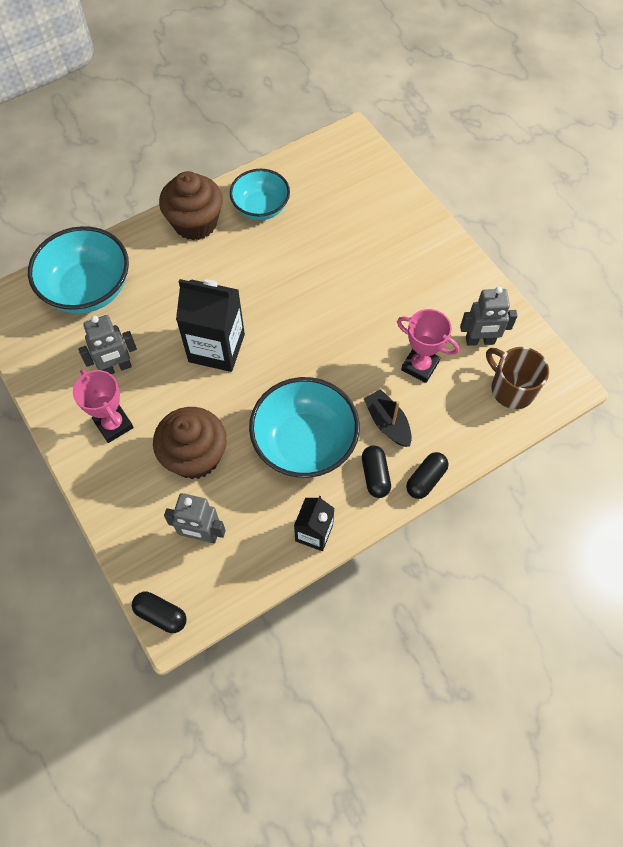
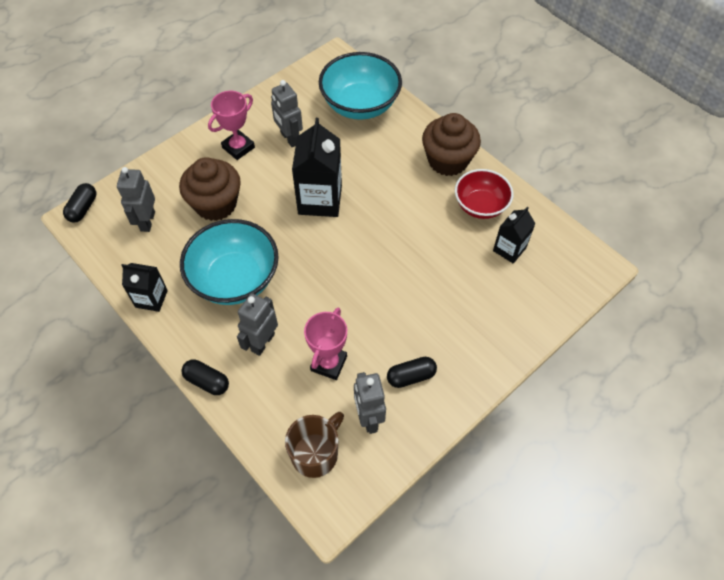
camera: 80 degrees right, 5 degrees down
turquoise bowl [230,169,290,220] -> red bowl [455,169,514,219]
black capsule [362,446,391,498] -> black capsule moved to [387,357,437,388]
black boat [364,389,412,447] -> grey robot [237,293,278,356]
none -> black carton [493,207,536,264]

